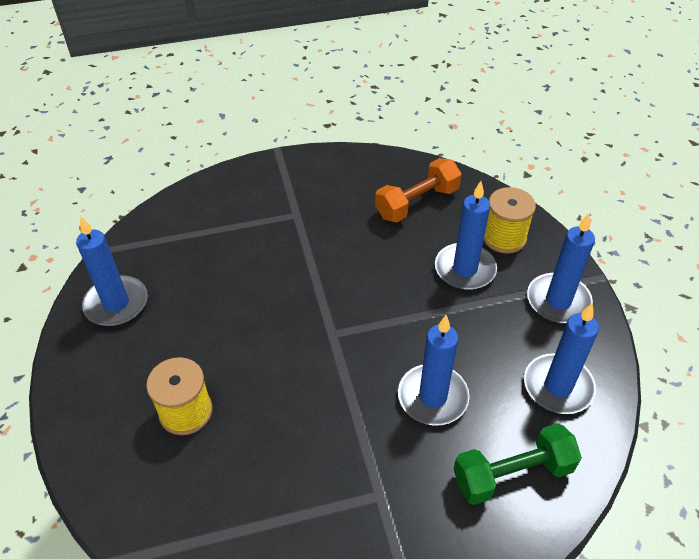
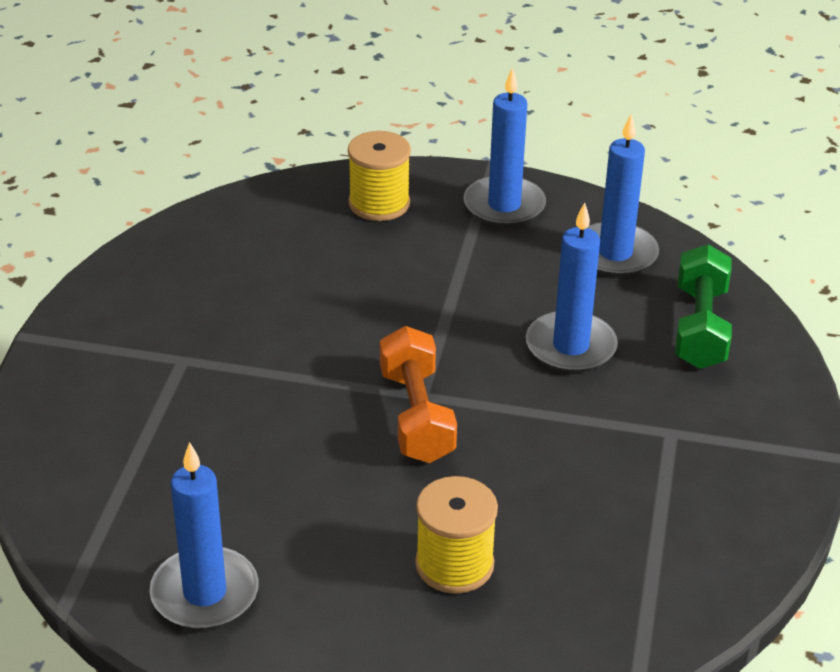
camera: 65 degrees left, 10 degrees down
orange dumbbell [375,158,462,223] -> orange dumbbell moved to [380,326,457,463]
blue candle [435,181,497,290] -> none

